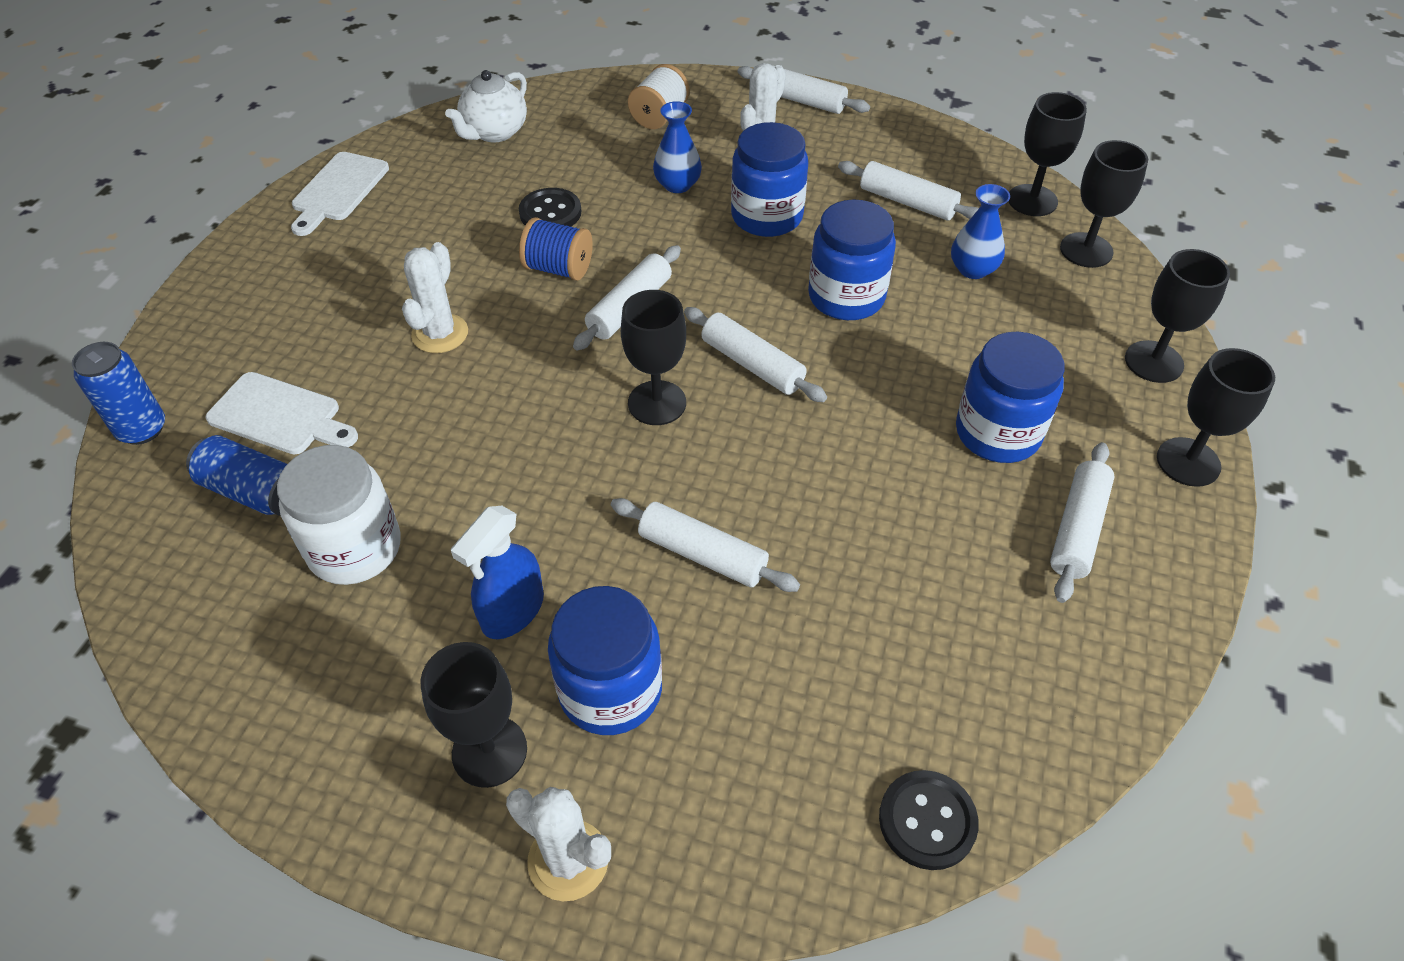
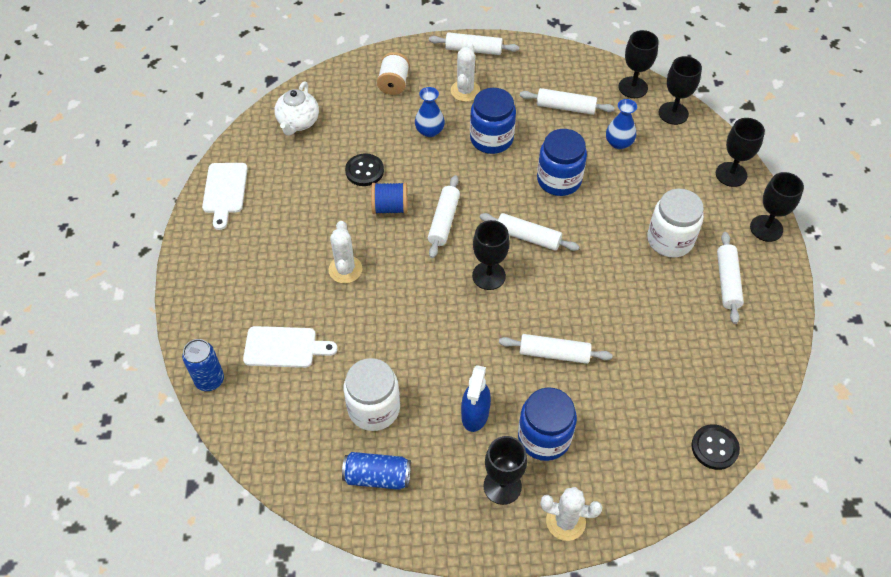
camera: 20 degrees left, 5 degrees up
blue can [186,435,287,516] -> blue can moved to [342,452,411,490]
blue jar [956,332,1065,463] -> white jar [647,189,704,258]

